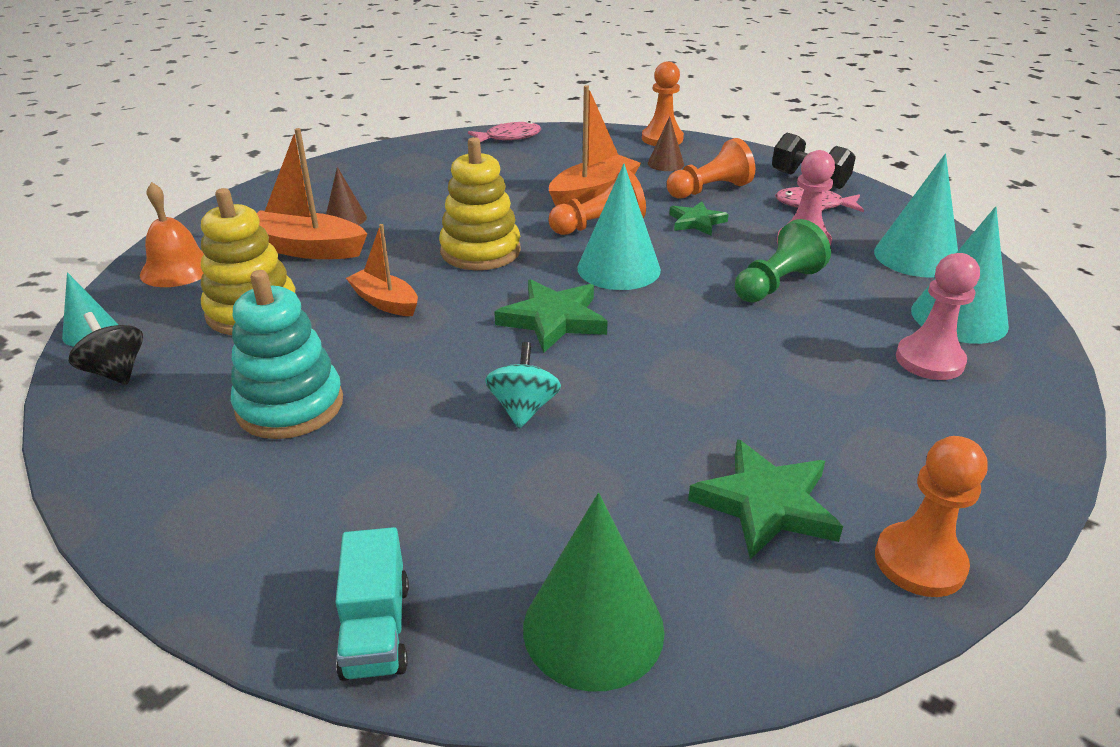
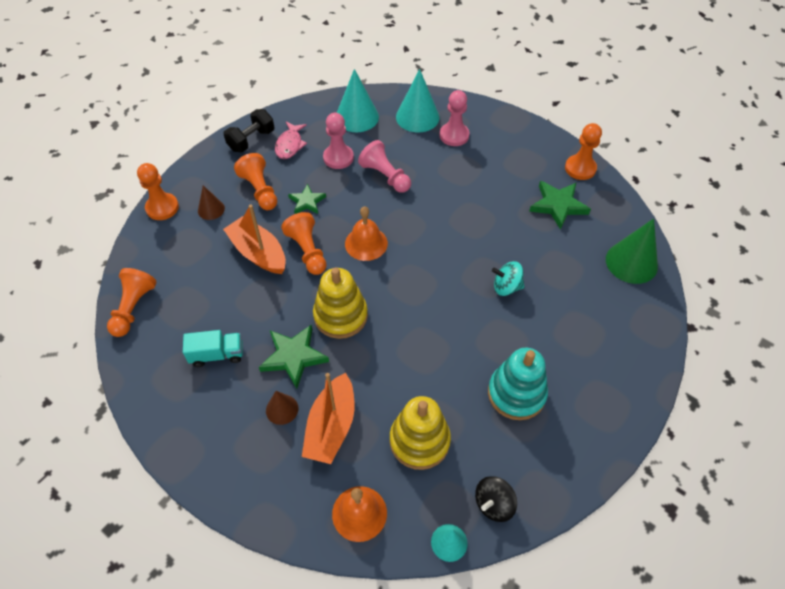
camera: 90 degrees left, 20 degrees up
turquoise truck [335,527,409,681] -> turquoise truck moved to [183,330,243,367]
orange boat [346,224,418,316] -> none
pink fish [468,121,541,142] -> orange pawn [107,268,157,337]
green star [494,279,608,353] -> green star moved to [259,325,329,389]
turquoise cone [577,164,661,290] -> orange bell [345,206,388,261]
green pawn [735,219,831,303] -> pink pawn [358,140,411,193]

